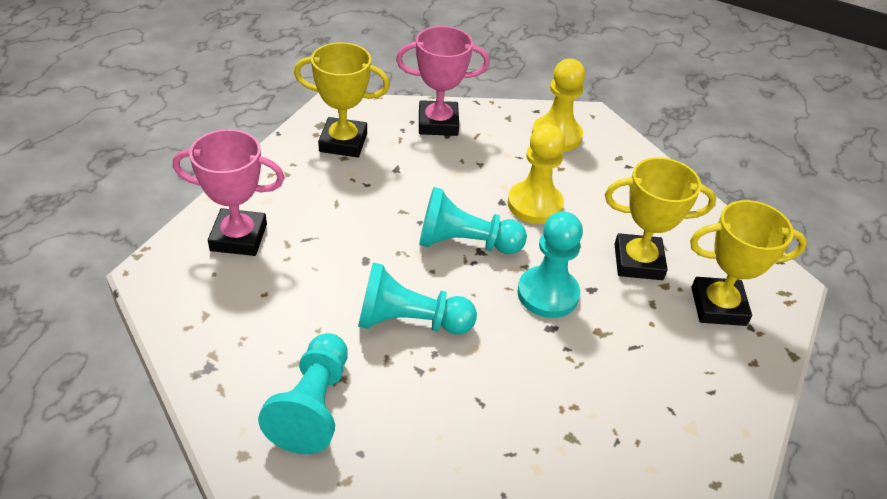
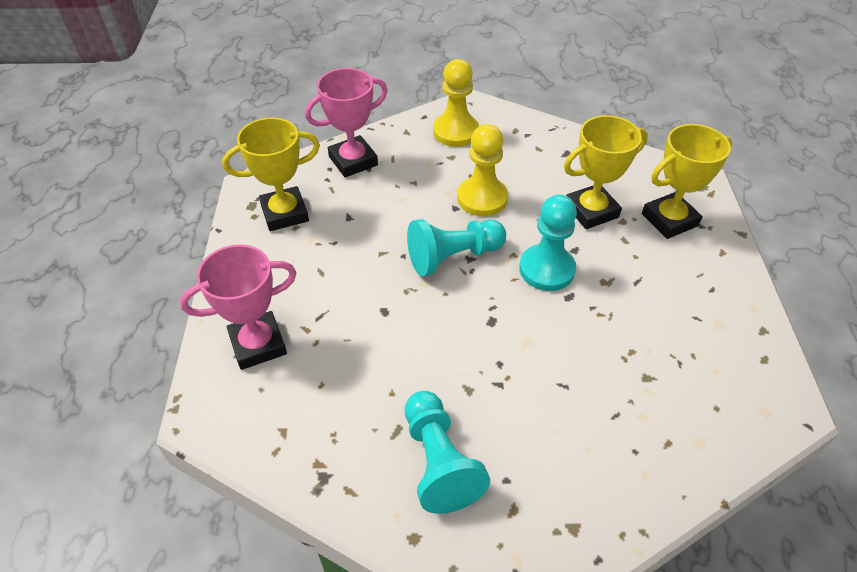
camera: 25 degrees left, 5 degrees up
turquoise pawn [358,262,477,334] -> none

